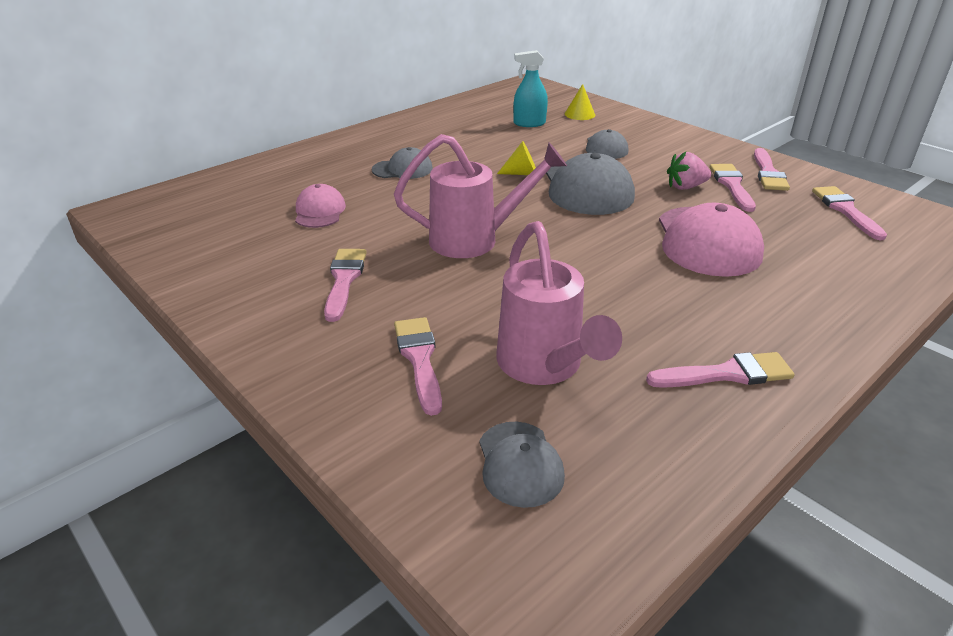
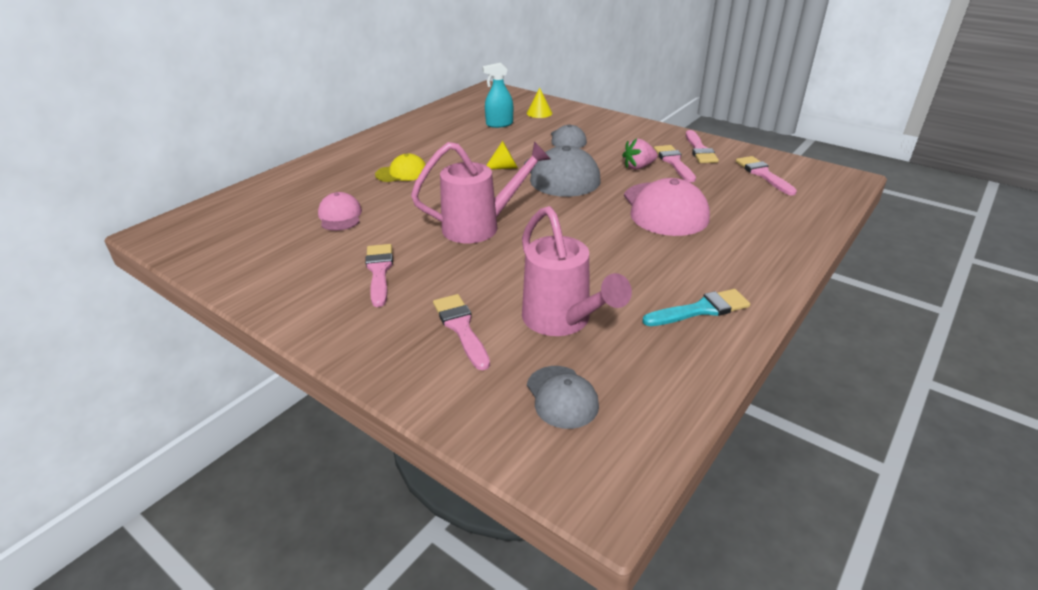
camera: 10 degrees left, 0 degrees up
grey cap [372,147,433,179] -> yellow cap [375,154,426,182]
pink brush [646,352,795,388] -> turquoise brush [642,289,750,326]

